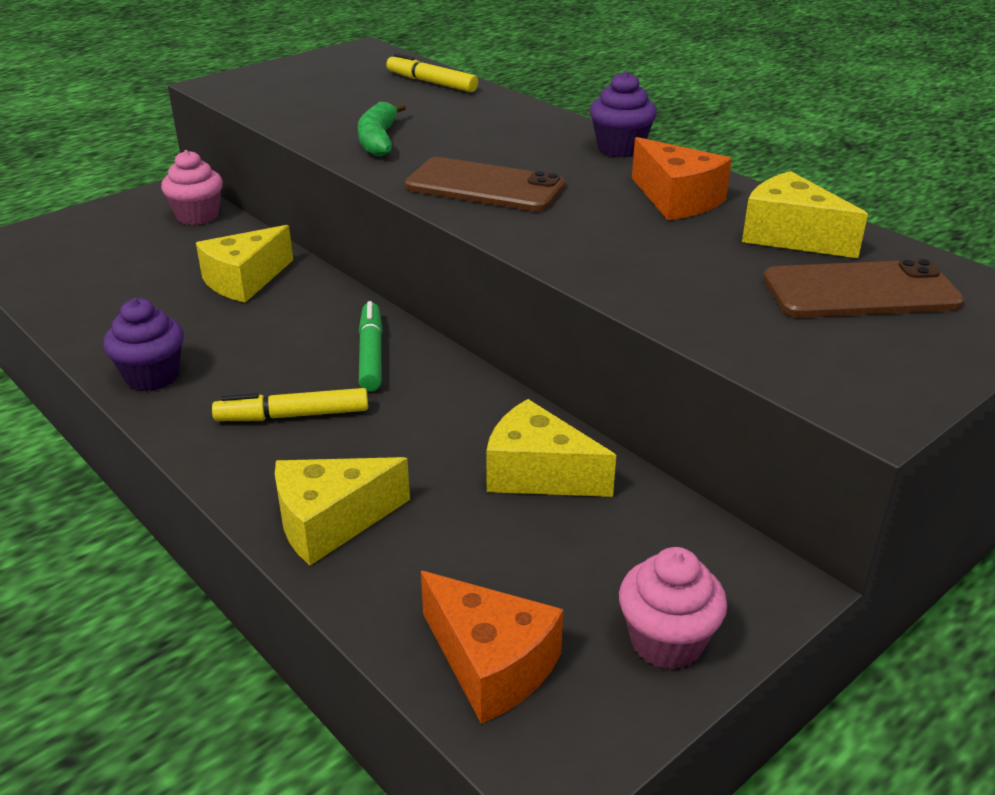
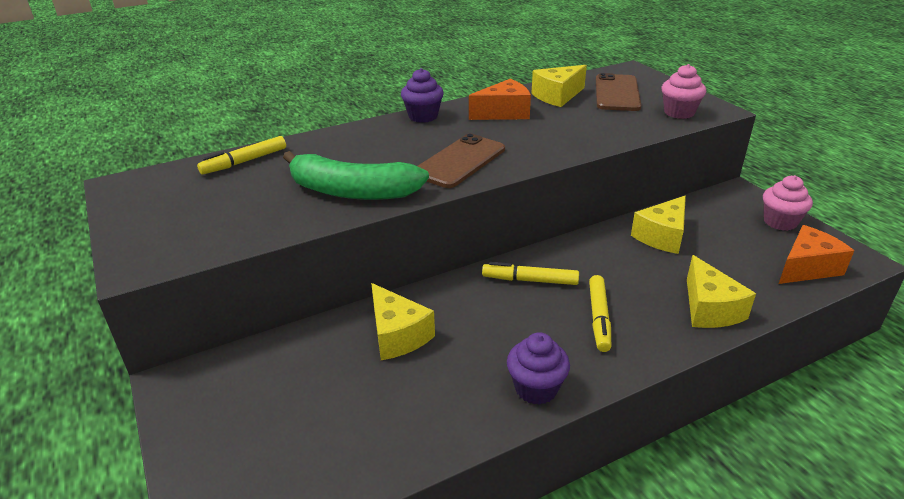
camera: 75 degrees left, 0 degrees up
pink cupcake [161,150,223,225] -> pink cupcake moved to [661,64,706,119]
green banana [358,102,406,156] -> green banana [283,151,429,200], size x1.66
green marker [359,301,383,392] -> yellow marker [482,262,579,285]

